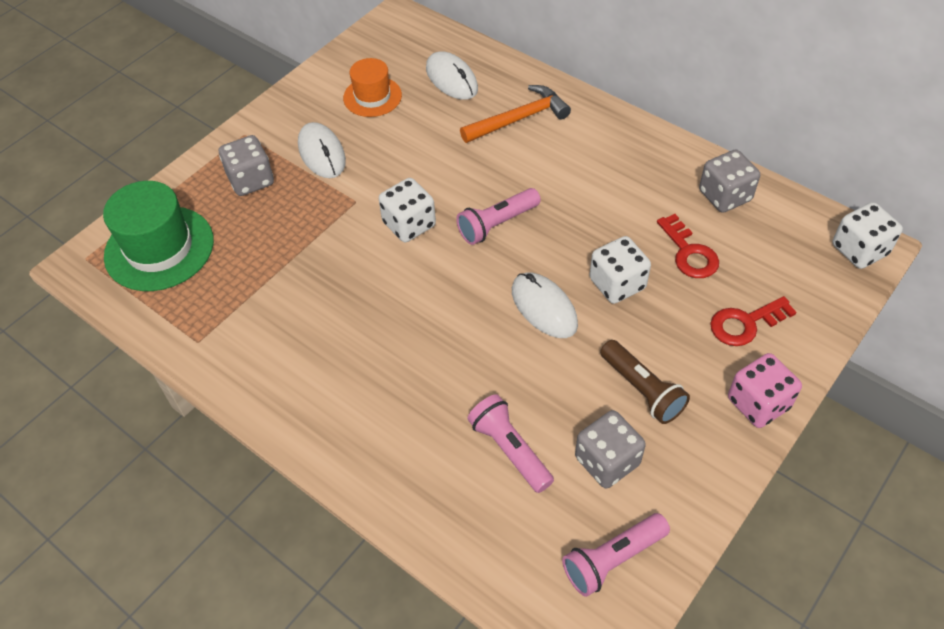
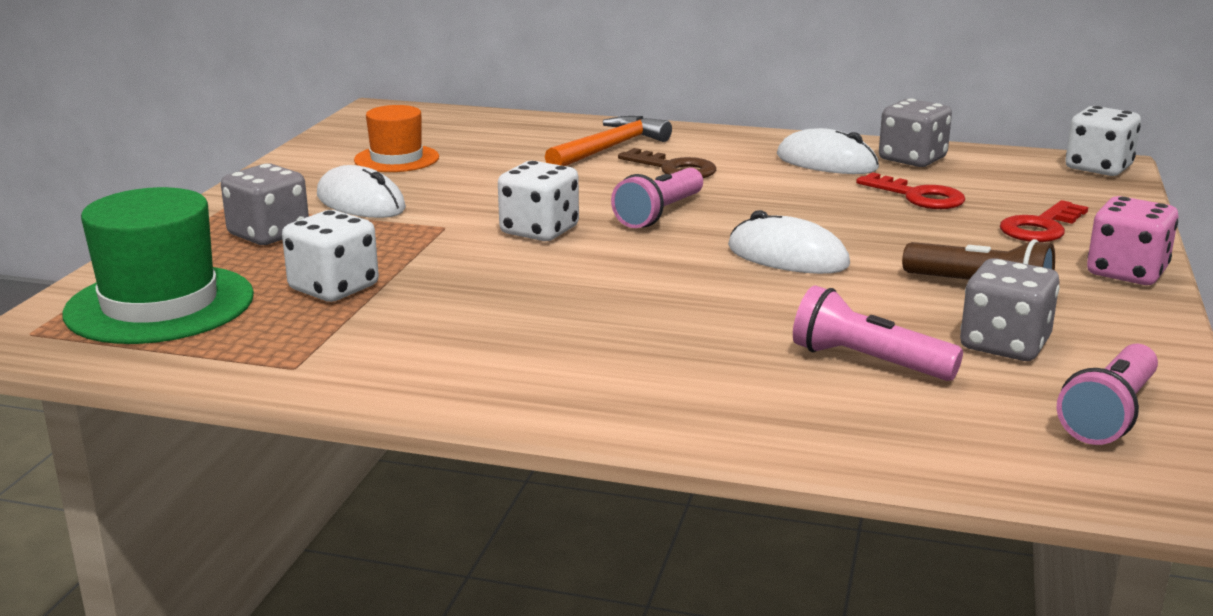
camera: 25 degrees left, 30 degrees down
white mouse [426,51,478,100] -> white mouse moved to [777,128,879,174]
white dice [589,236,651,304] -> white dice moved to [282,210,379,302]
none -> brown key [618,148,716,178]

